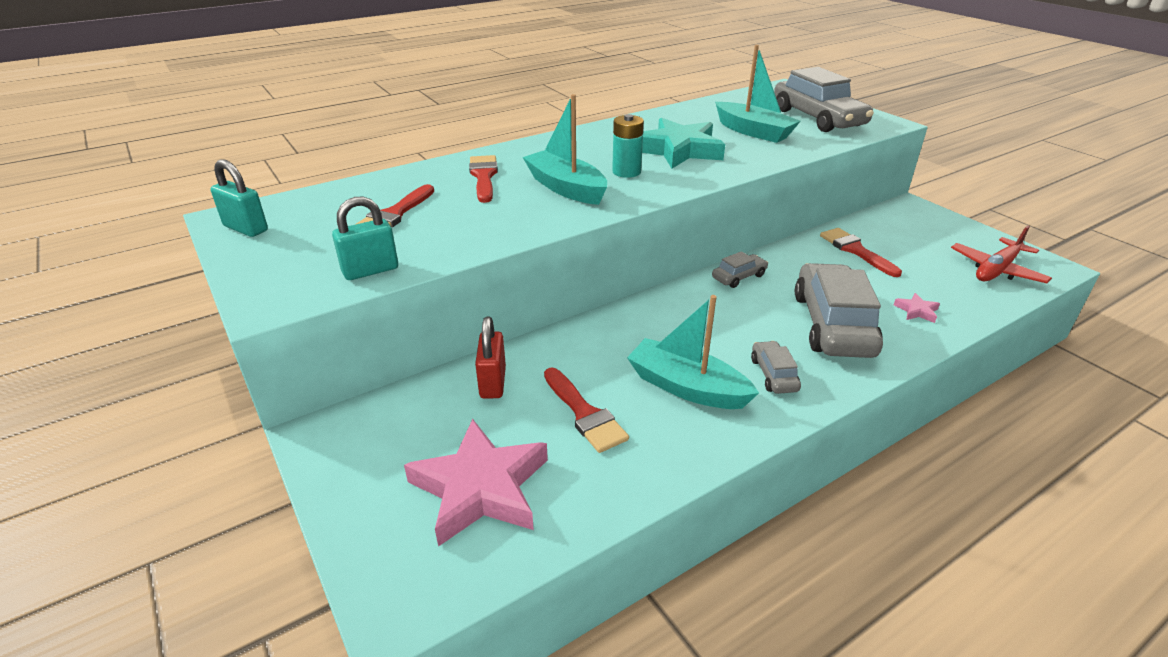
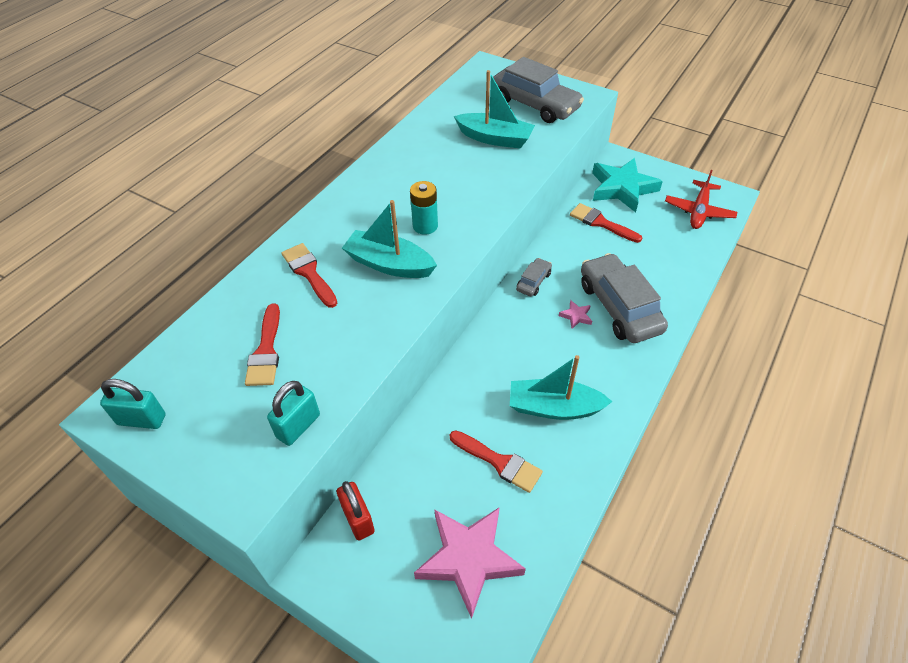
camera: 25 degrees left, 15 degrees up
red padlock [475,317,506,399] -> red padlock moved to [337,481,375,541]
turquoise star [642,118,725,169] -> turquoise star moved to [592,158,663,212]
grey car [751,341,801,394] -> none
pink star [894,293,940,323] -> pink star moved to [559,300,592,329]

